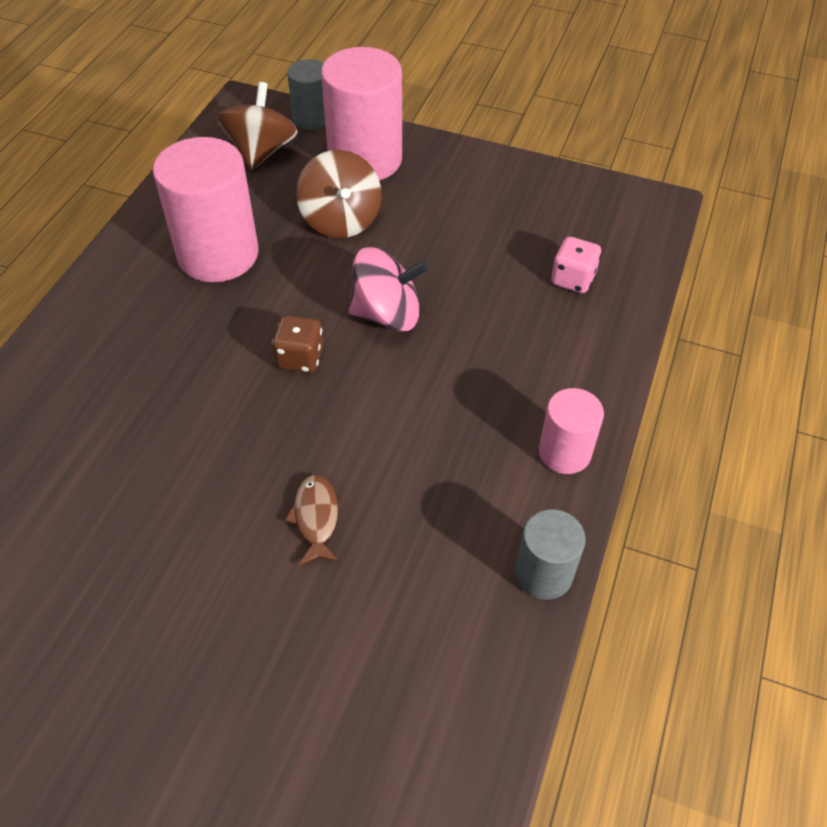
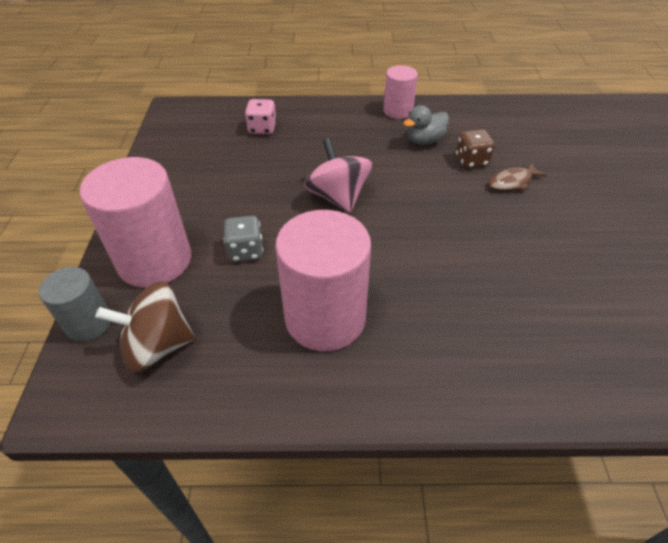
camera: 110 degrees left, 5 degrees down
brown dice [272,315,323,373] -> brown dice moved to [456,129,495,168]
brown spinning top [296,150,382,238] -> grey dice [224,216,263,262]
grey cylinder [515,509,586,600] -> none
none -> grey duck [403,105,449,145]

